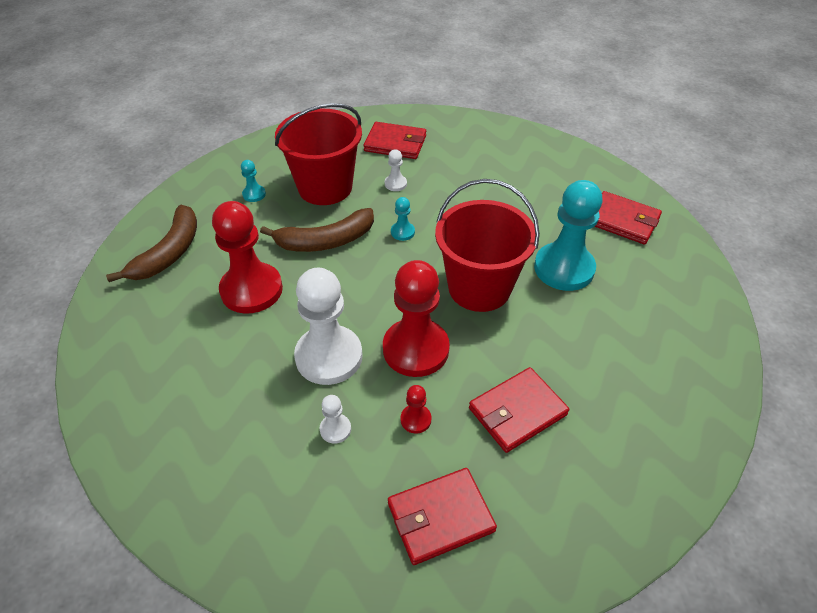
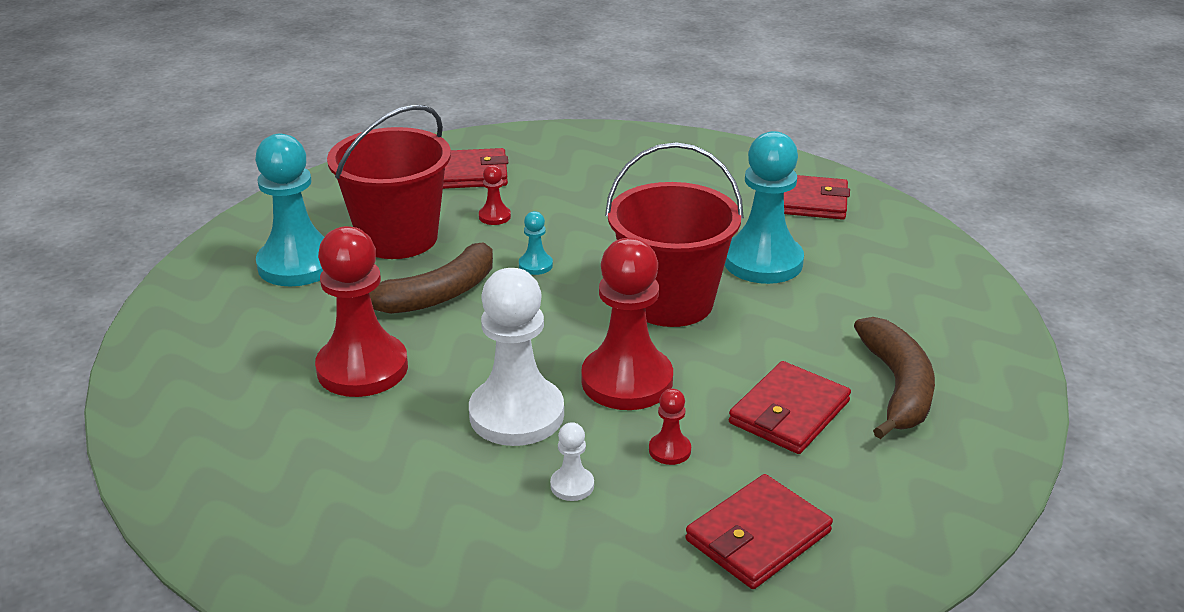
camera: 20 degrees left, 15 degrees down
brown banana [106,205,197,282] -> brown banana moved to [854,317,935,439]
turquoise pawn [241,160,266,202] -> turquoise pawn [255,134,324,286], size x2.33
white pawn [385,149,407,191] -> red pawn [479,165,511,225]

